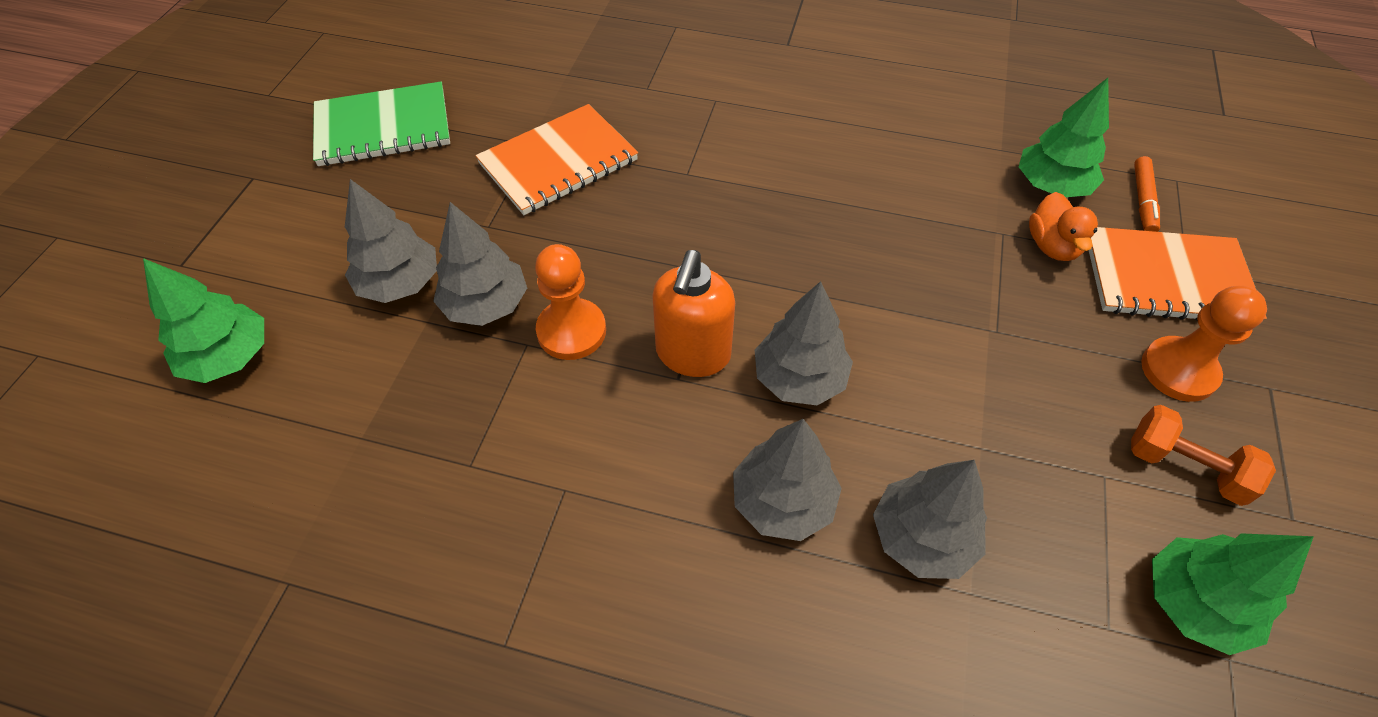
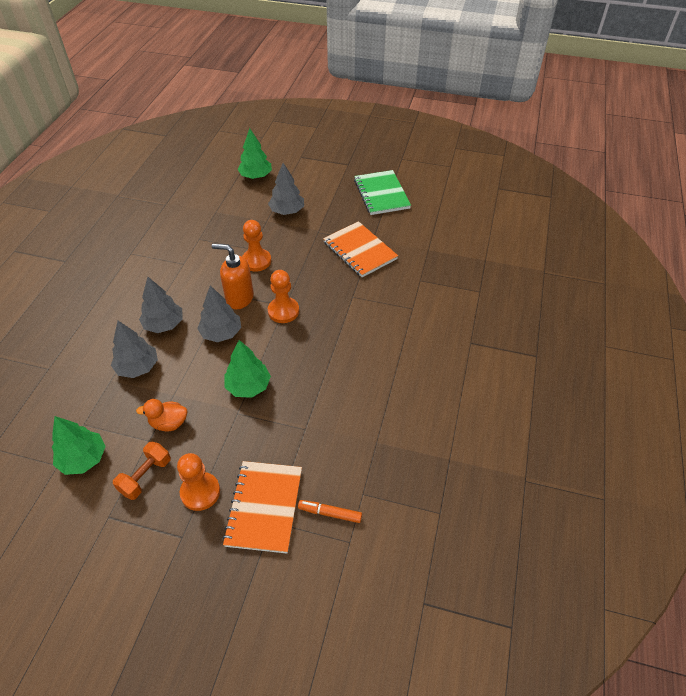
camera: 90 degrees right, 5 degrees down
grey tree [433,202,527,326] -> none
green tree [1019,78,1109,197] -> green tree moved to [224,340,271,398]
orange duck [1029,192,1098,261] -> orange duck moved to [136,399,187,431]
none -> orange pawn [268,270,299,323]

